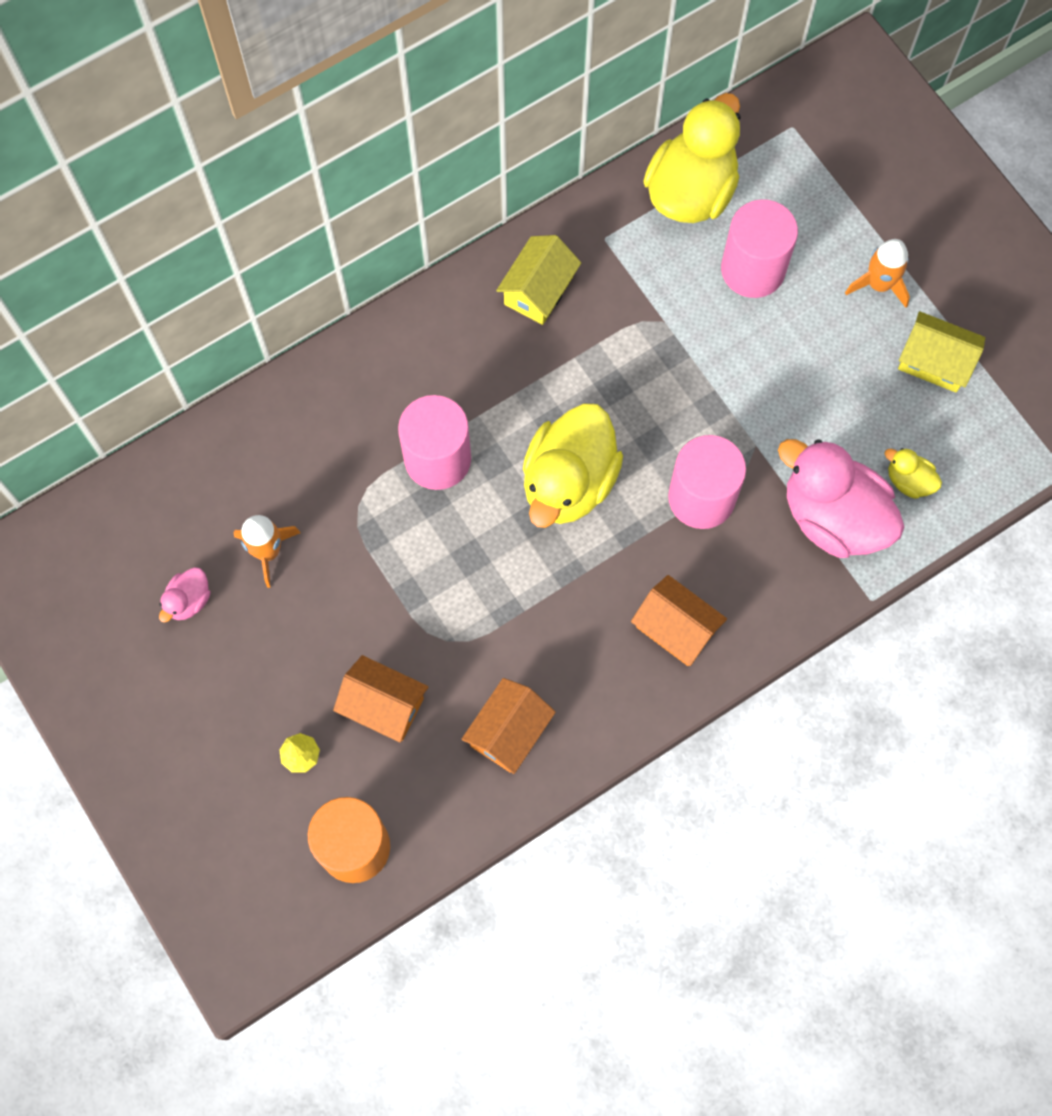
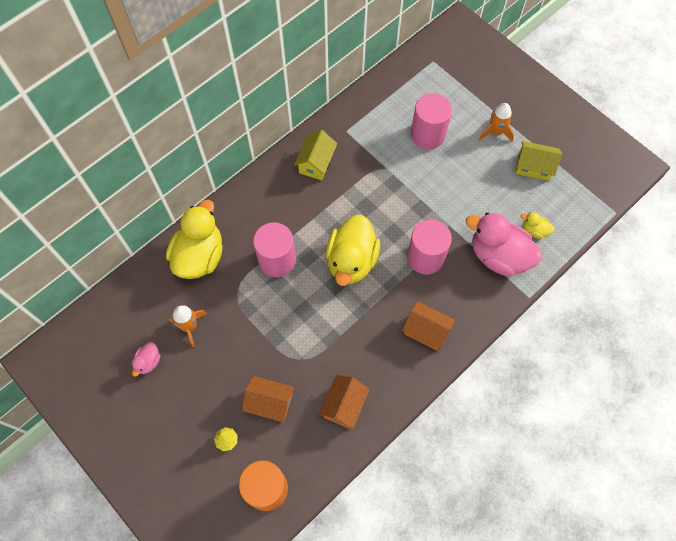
camera: 10 degrees left, 5 degrees down
yellow duck [643,93,741,223] -> yellow duck moved to [166,200,223,279]

